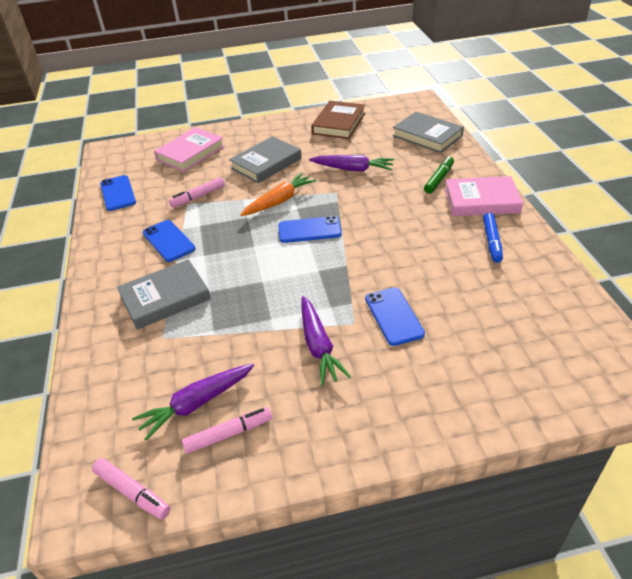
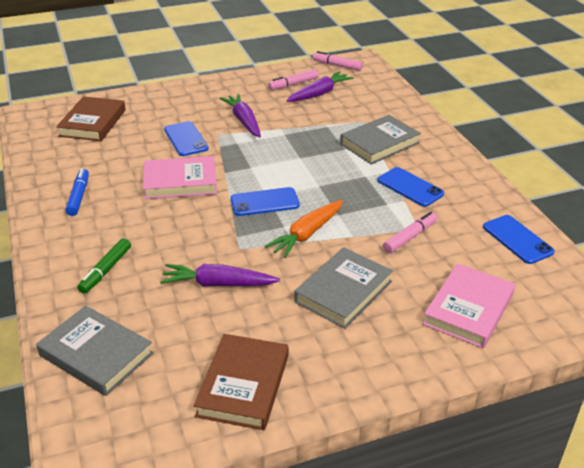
camera: 170 degrees right, 5 degrees down
pink book [445,176,523,216] -> pink book moved to [143,156,217,199]
none -> brown book [56,96,126,141]

